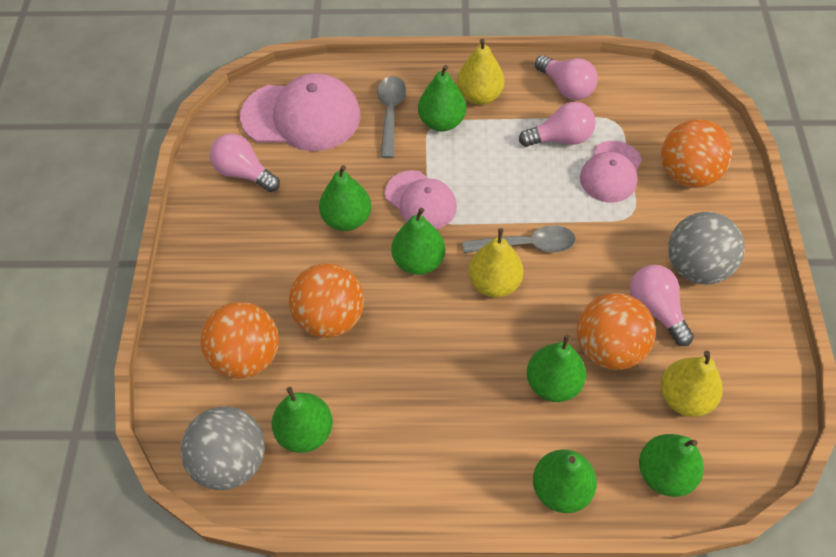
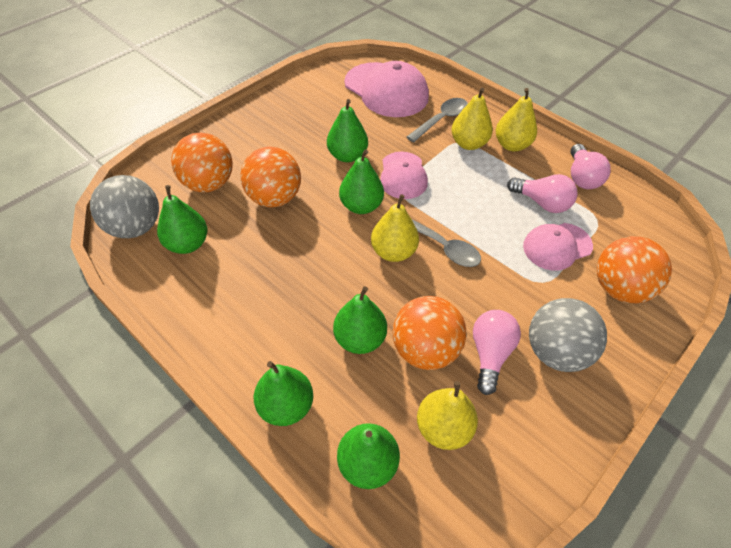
camera: 40 degrees right, 5 degrees down
pink light bulb [210,133,280,192] -> none
green pear [418,65,466,132] -> yellow pear [451,88,493,150]

